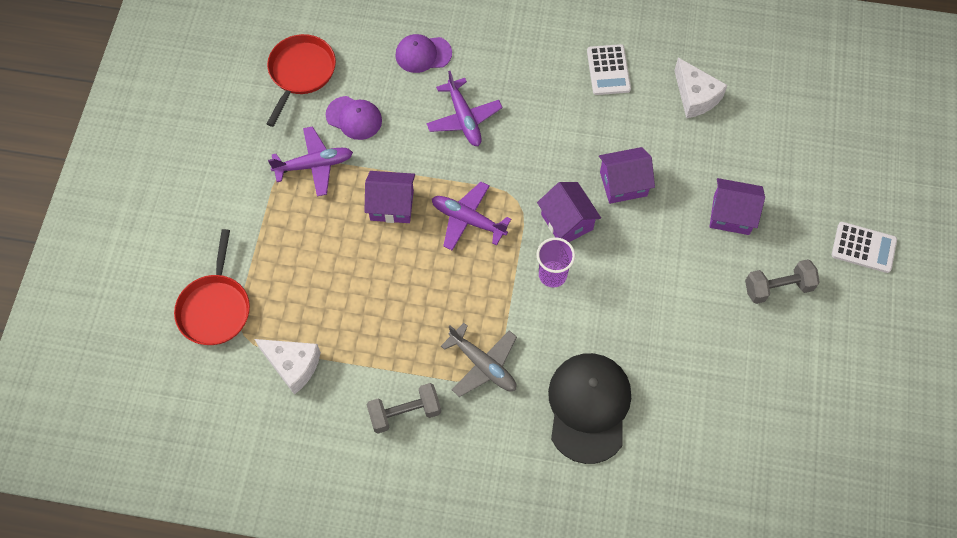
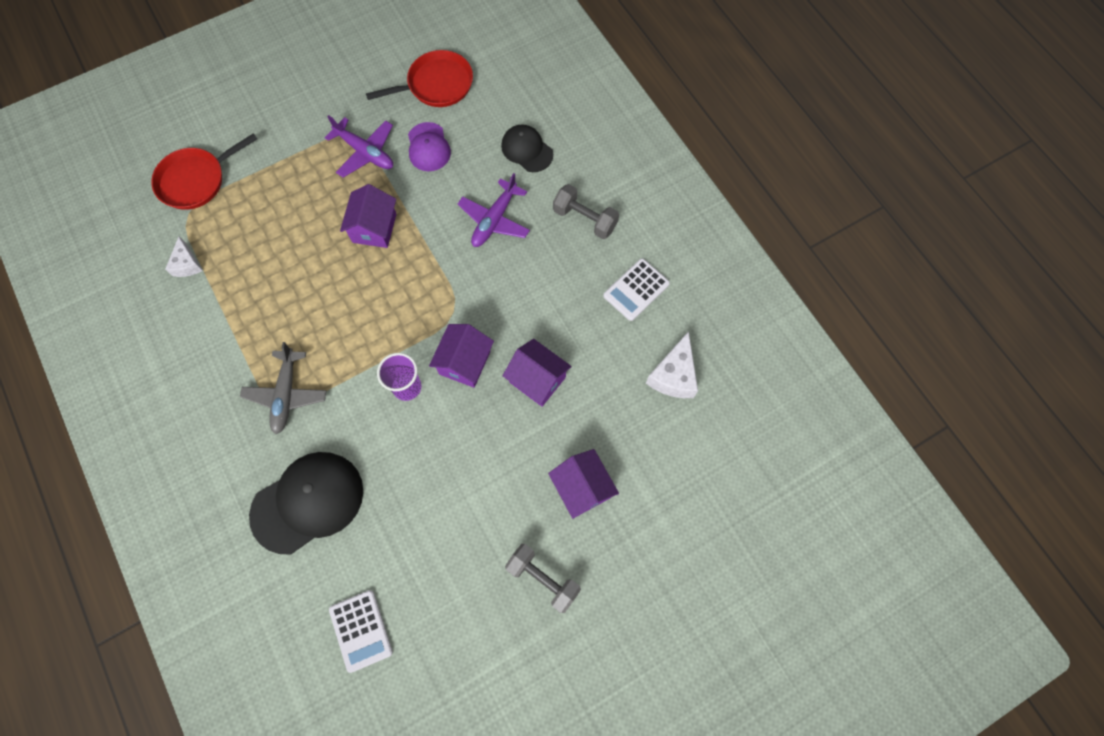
camera: 50 degrees right, 5 degrees up
white cheese [255,339,321,395] -> white cheese [165,237,203,277], size x0.64
purple house [364,171,415,223] -> purple house turned 45 degrees clockwise [340,184,396,248]
grey dumbbell [367,383,441,434] -> grey dumbbell moved to [553,184,619,239]
purple cap [395,34,452,73] -> black cap [501,125,553,172]
purple plane [432,182,511,251] -> none
white calculator [832,222,897,273] -> white calculator moved to [329,590,393,673]

